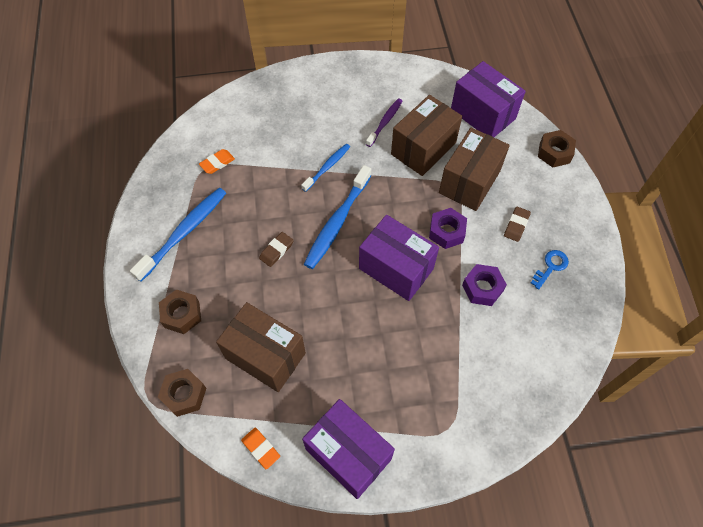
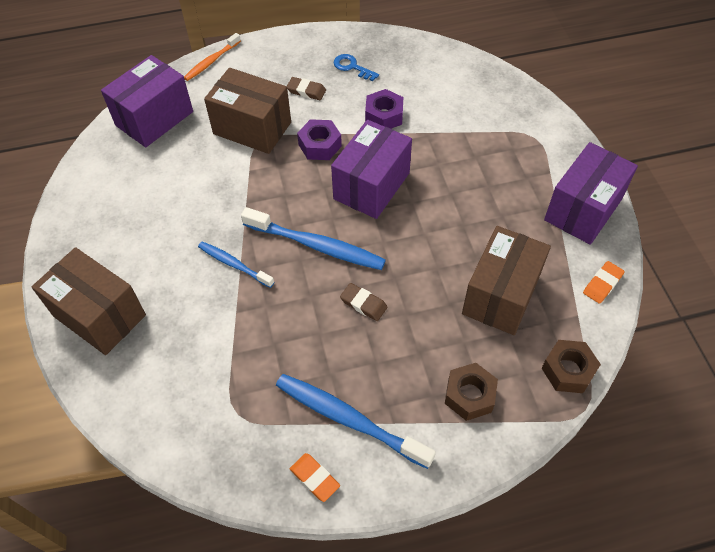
camera: 95 degrees left, 5 degrees down
orange eraser [199,149,235,174] -> orange eraser moved to [290,453,340,502]
purple toothbrush [366,98,402,147] -> none
brown box [391,95,462,176] -> brown box moved to [32,247,146,355]
brown nut [538,130,576,168] -> orange toothbrush [184,33,241,81]

